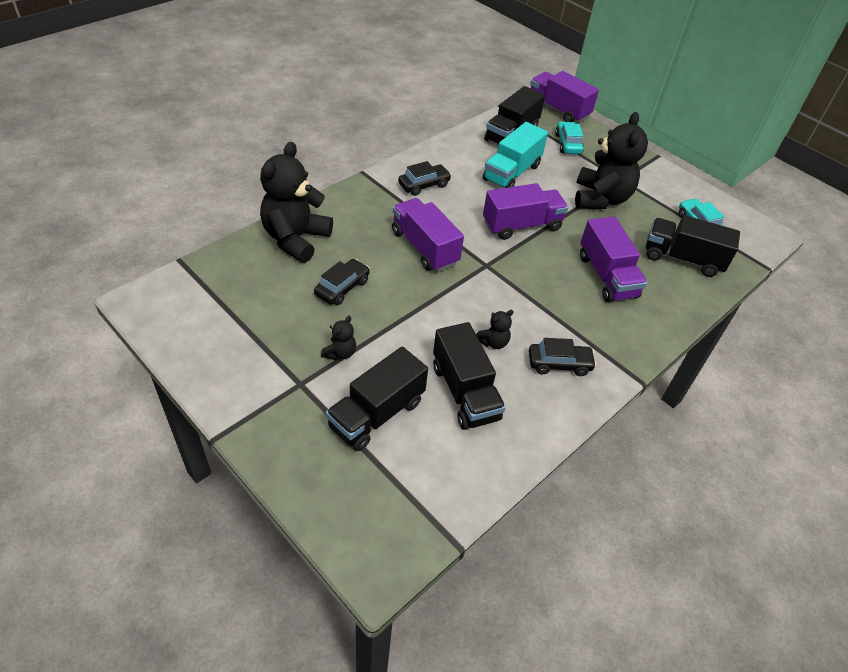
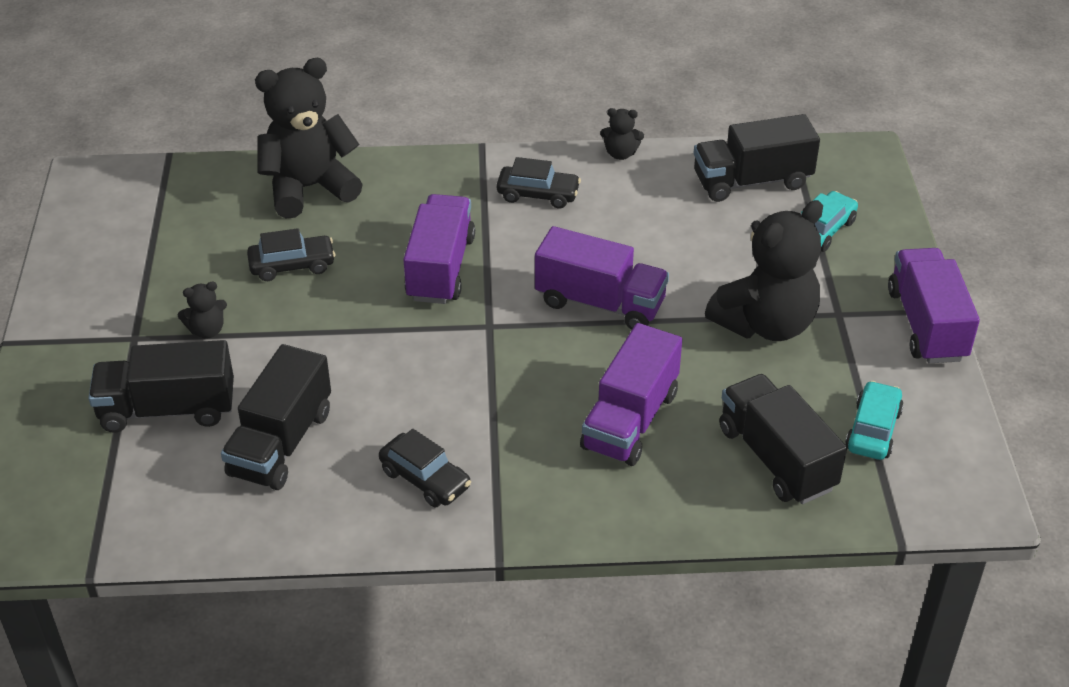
camera: 45 degrees right, 5 degrees down
black teddy bear [476,310,514,349] -> black teddy bear moved to [600,108,644,160]
turquoise truck [483,122,548,188] -> none
purple truck [530,71,599,123] -> purple truck moved to [888,248,980,363]

